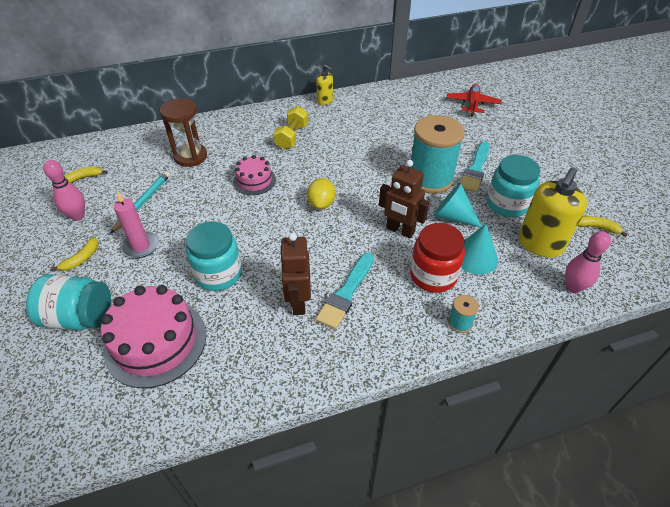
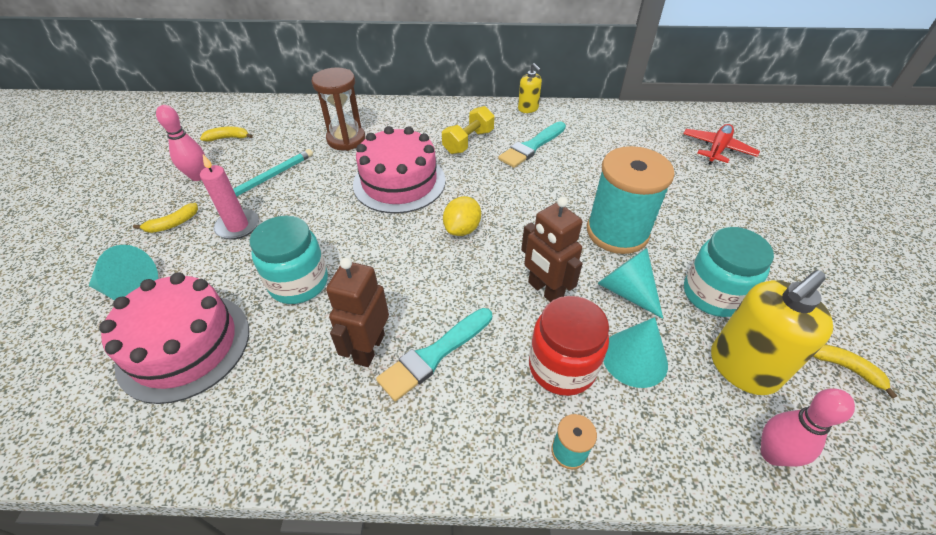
camera: 20 degrees right, 0 degrees up
turquoise jar [26,274,111,330] -> turquoise cone [89,245,158,300]
pink cake [233,155,276,195] -> pink cake [353,126,446,214], size x1.76
turquoise brush [460,141,490,192] -> turquoise brush moved to [498,121,566,168]

